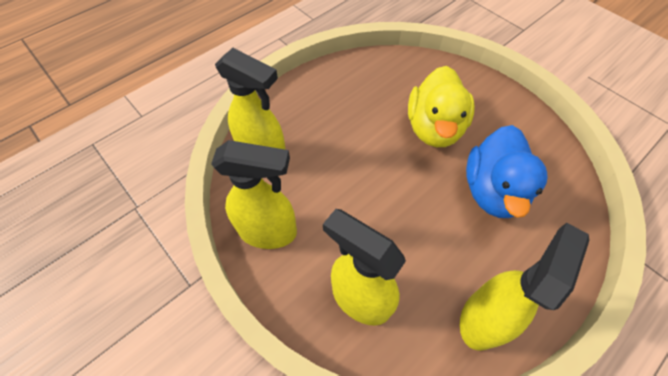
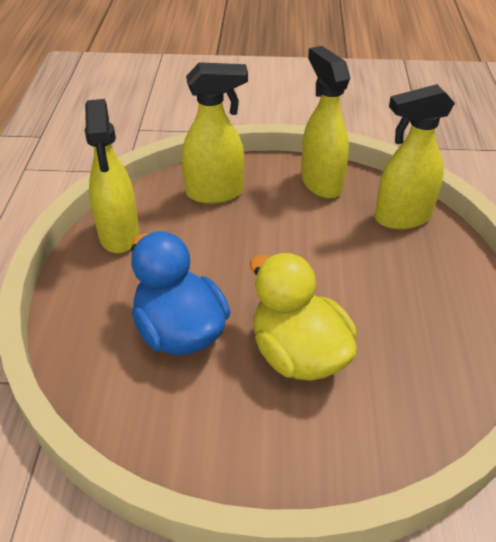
camera: 135 degrees right, 15 degrees down
yellow spray bottle [211,140,297,249] -> yellow spray bottle turned 105 degrees clockwise [301,46,350,199]

